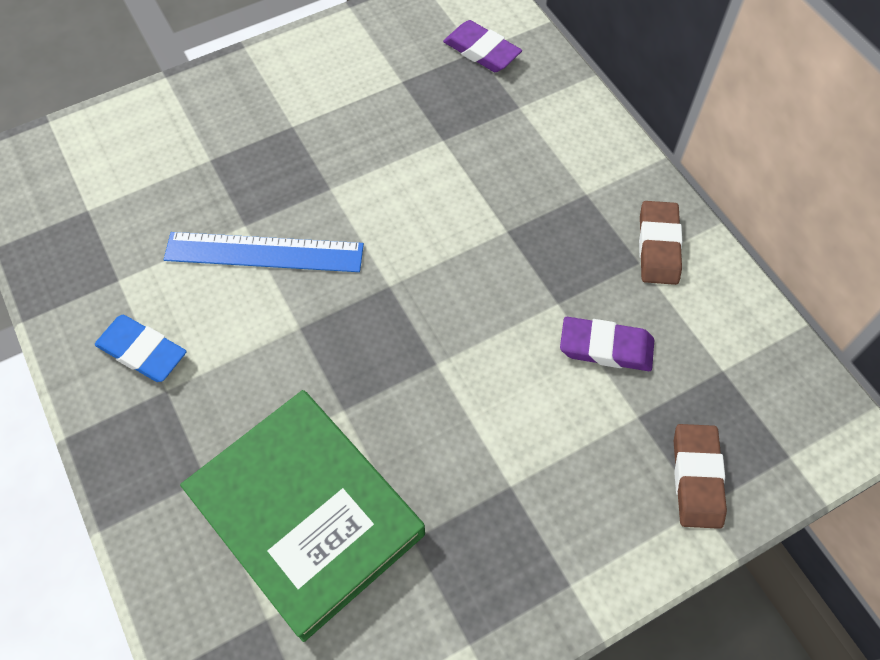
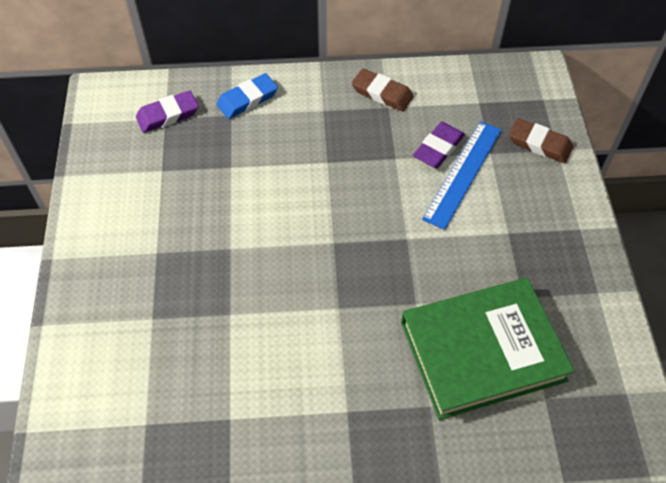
camera: 65 degrees left, 5 degrees down
blue eraser [95,315,187,382] -> blue eraser moved to [216,73,278,119]
blue ruler [164,232,364,272] -> blue ruler moved to [422,121,502,230]

